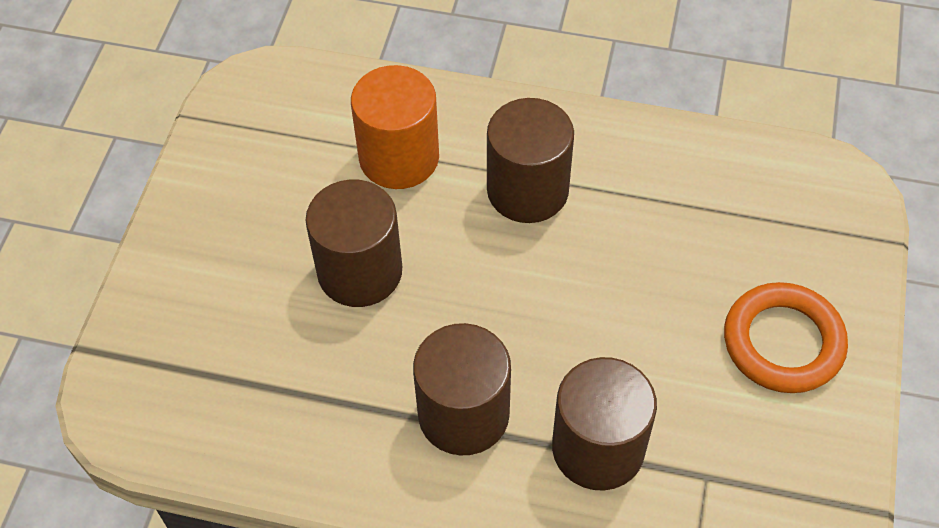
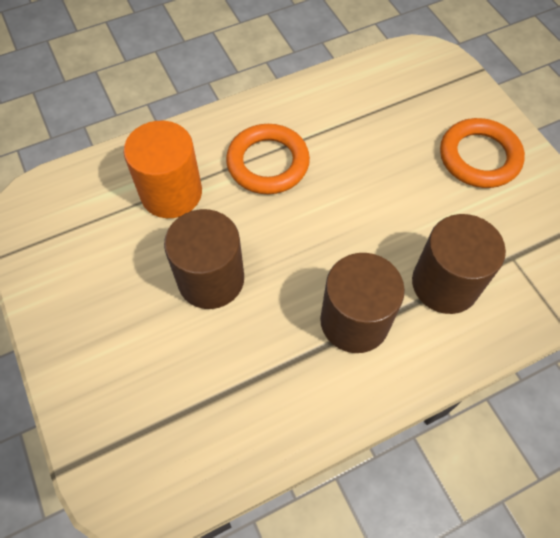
camera: 40 degrees left, 5 degrees up
brown cylinder [487,98,574,223] -> orange ring [226,124,310,194]

